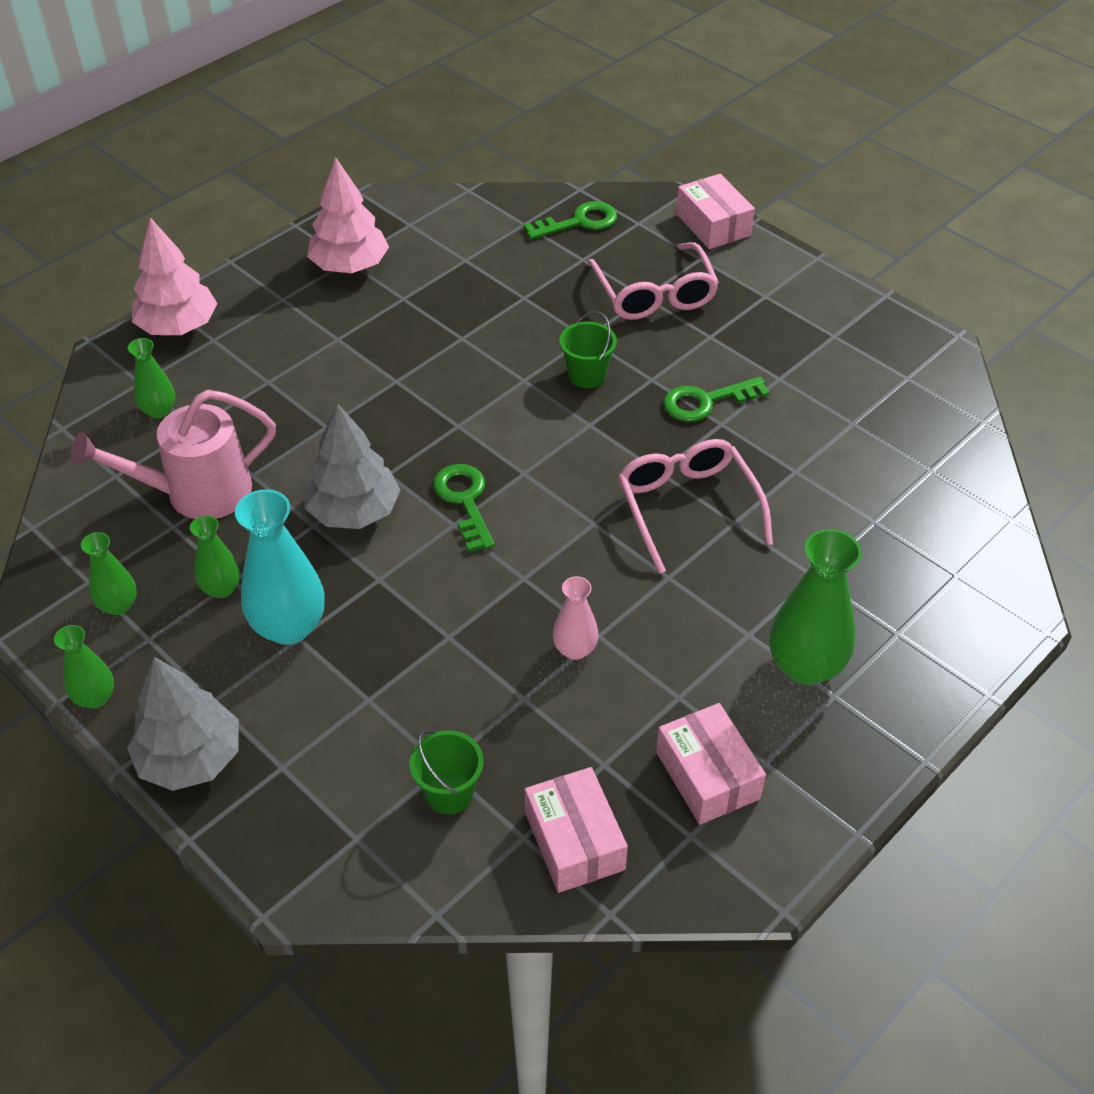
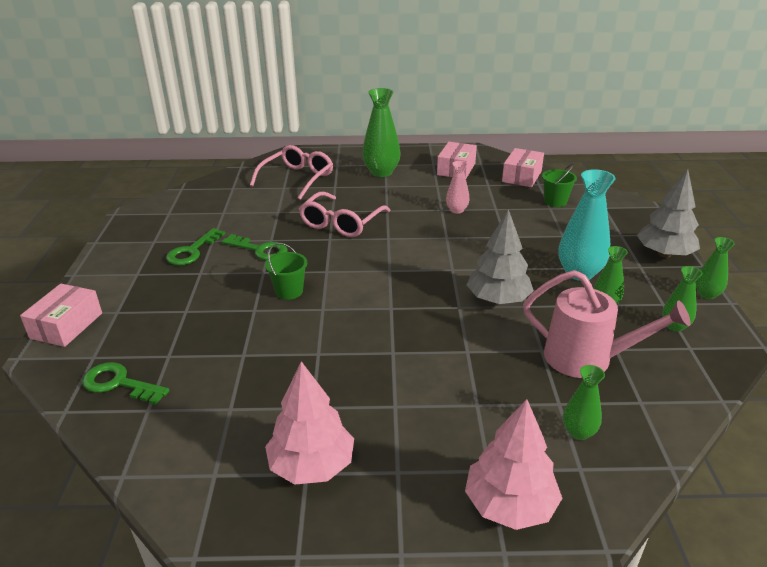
camera: 135 degrees left, 15 degrees down
green key [433,464,495,552] -> green key moved to [166,228,225,265]
pink glasses [587,242,719,320] -> pink glasses moved to [250,145,333,200]

